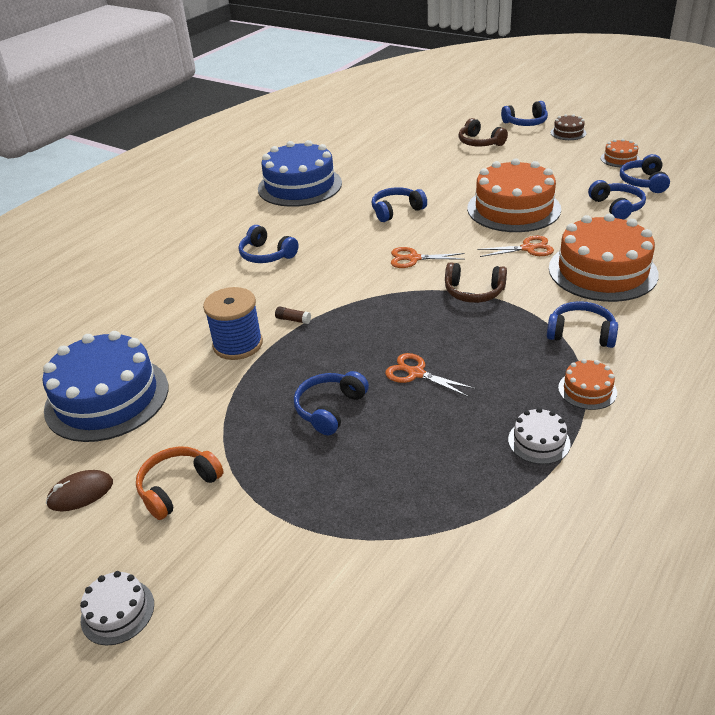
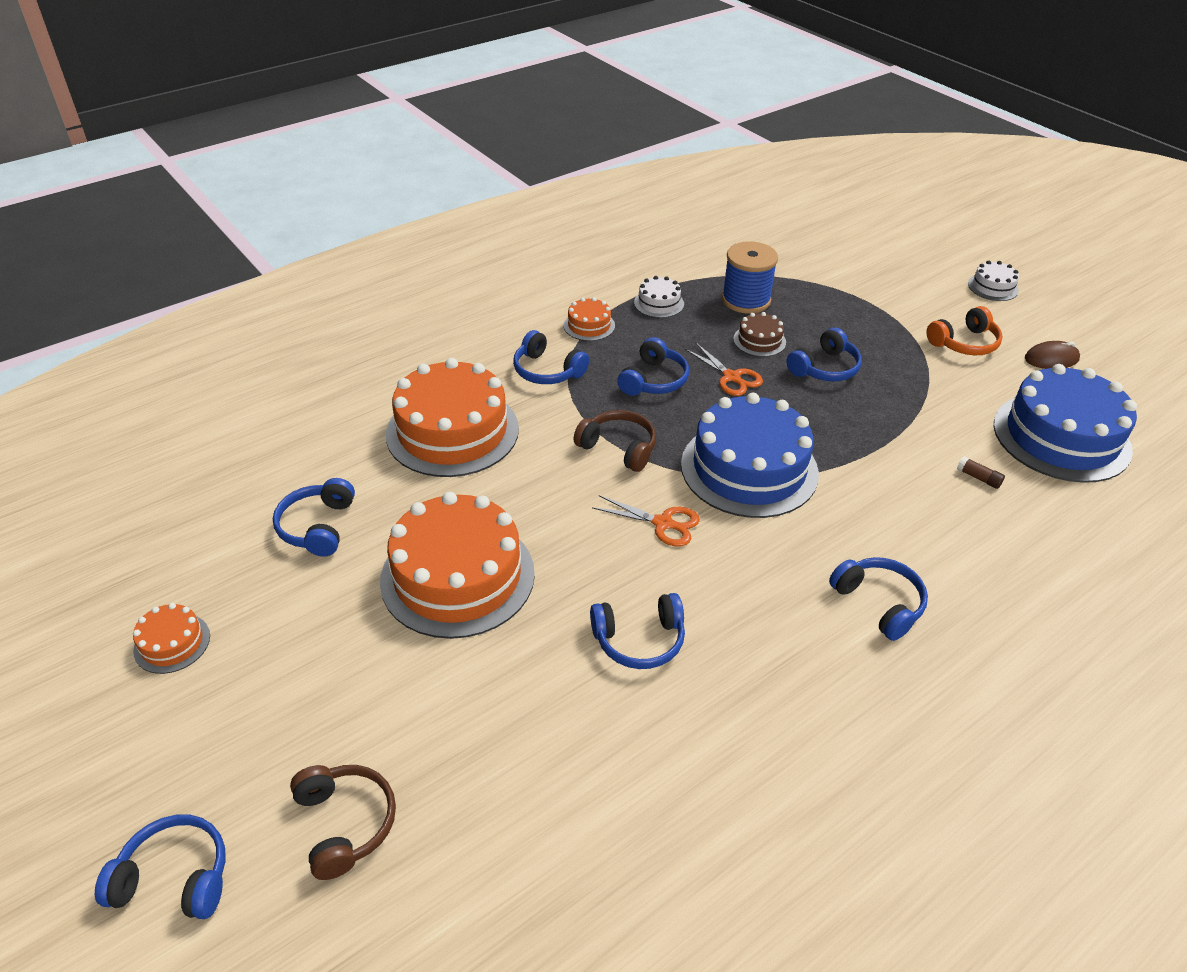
camera: 165 degrees left, 5 degrees up
blue spool [203,287,263,360] -> blue spool moved to [722,241,778,314]
blue cake [258,140,342,207] -> blue cake moved to [681,393,819,518]
brown glue stick [275,306,311,324] -> brown glue stick moved to [957,456,1005,489]
orange scissors [477,236,554,257] -> none
brown cake [550,114,586,140] -> brown cake moved to [733,312,786,357]
blue headphones [620,154,670,193] -> blue headphones moved to [617,337,689,396]

